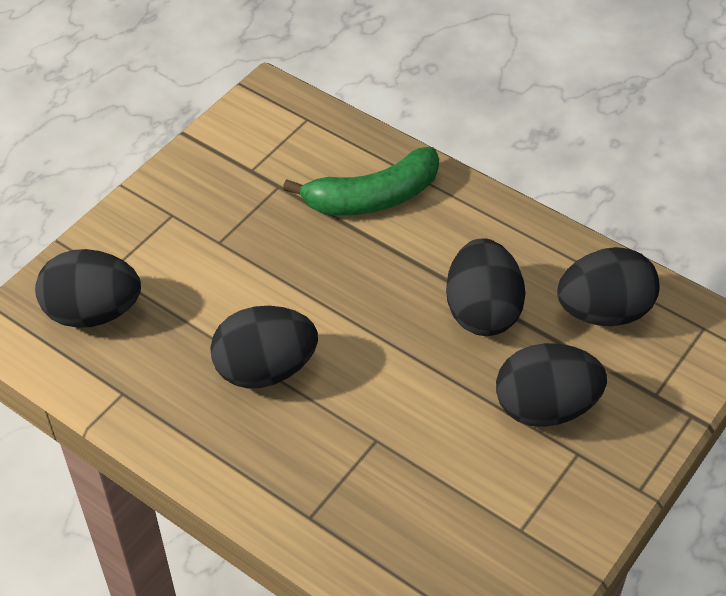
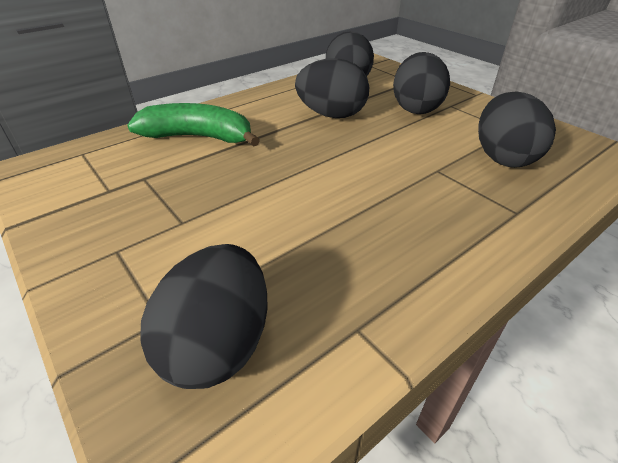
camera: 75 degrees left, 10 degrees down
black egg [210,306,318,388] -> black egg moved to [478,92,556,168]
green banana [283,147,439,215] -> green banana turned 75 degrees counterclockwise [127,103,260,147]

